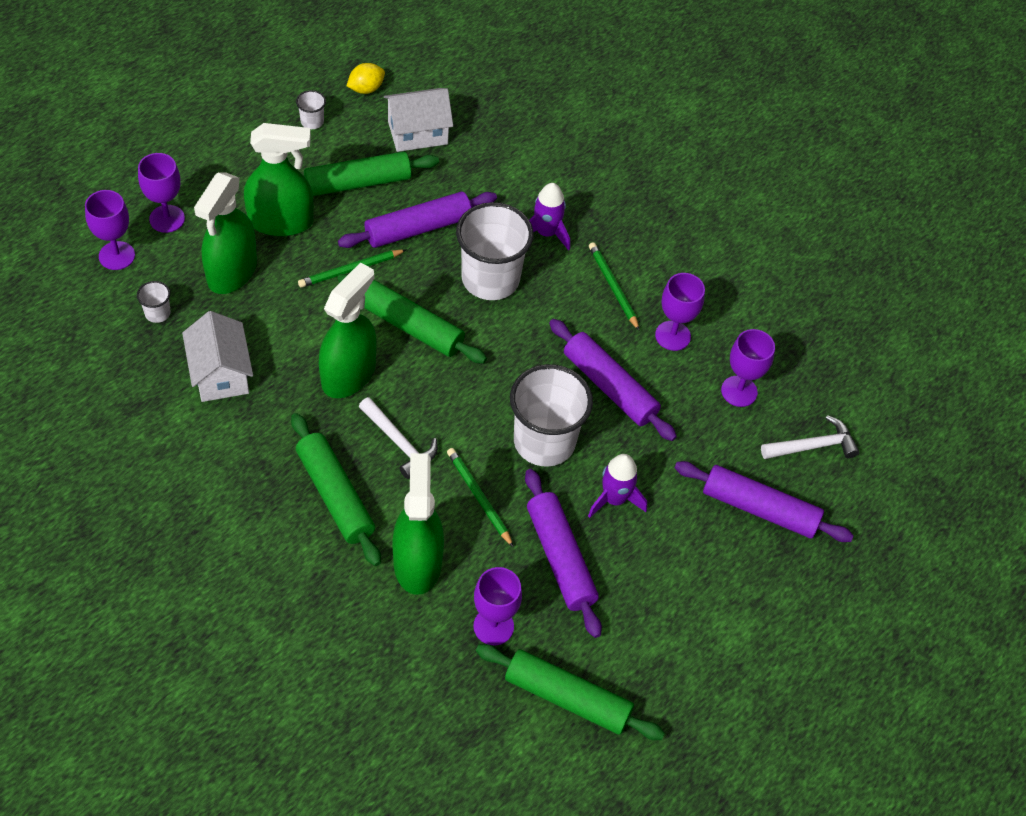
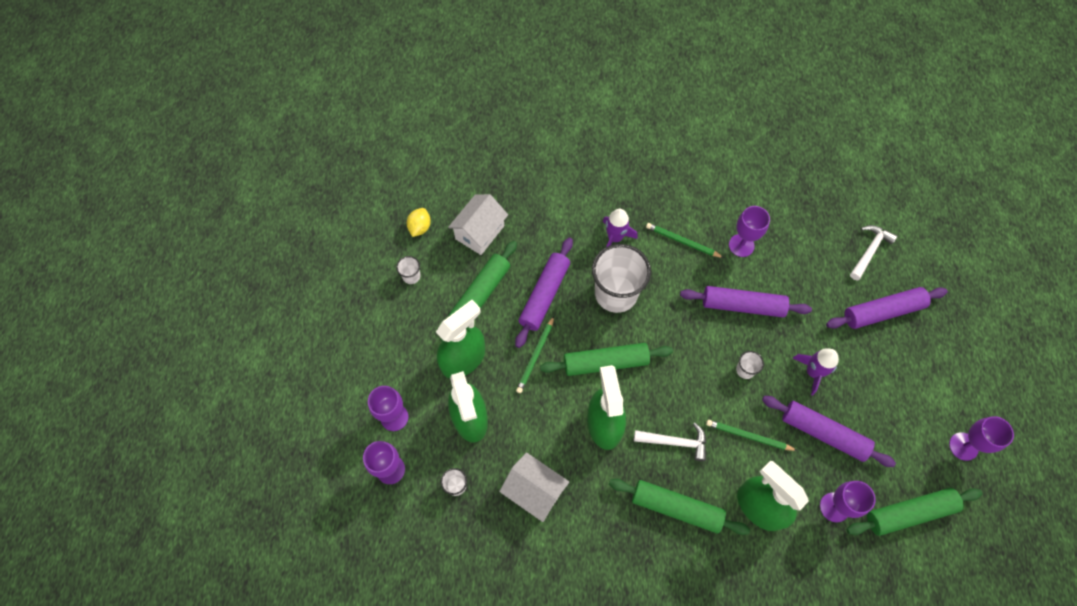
camera: 35 degrees left, 10 degrees up
white cup [510,364,593,467] -> white cup [736,351,764,379], size x0.42
purple goblet [721,329,775,407] -> purple goblet moved to [949,416,1014,461]

